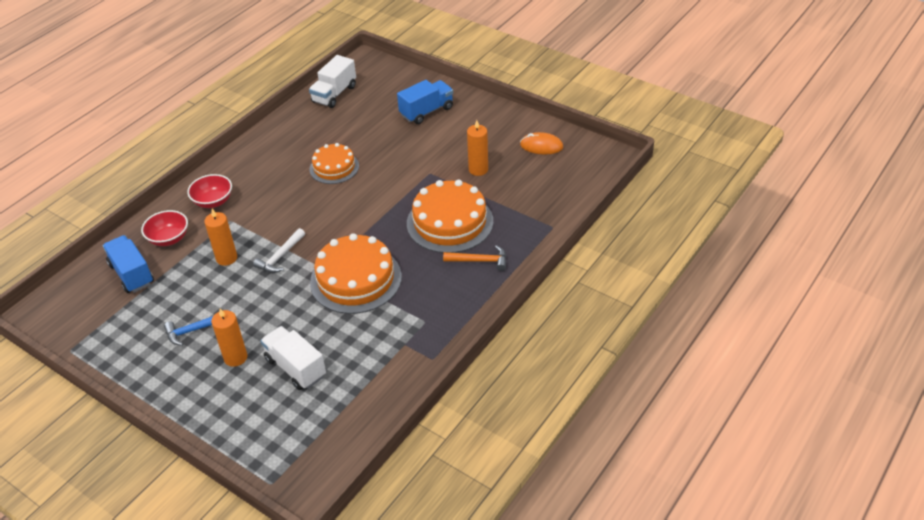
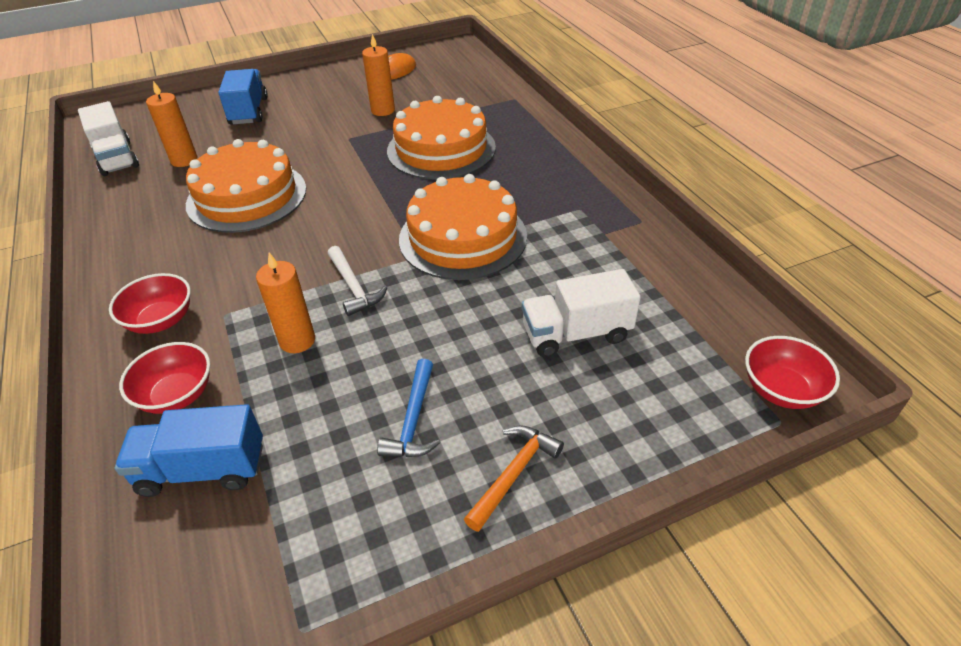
camera: 60 degrees left, 0 degrees up
orange candle [211,308,247,367] -> orange candle moved to [146,81,198,167]
orange cake [310,143,359,184] -> orange cake [186,139,306,233], size x1.64
orange hammer [443,245,506,271] -> orange hammer moved to [464,425,564,532]
none -> red bowl [745,336,840,409]

